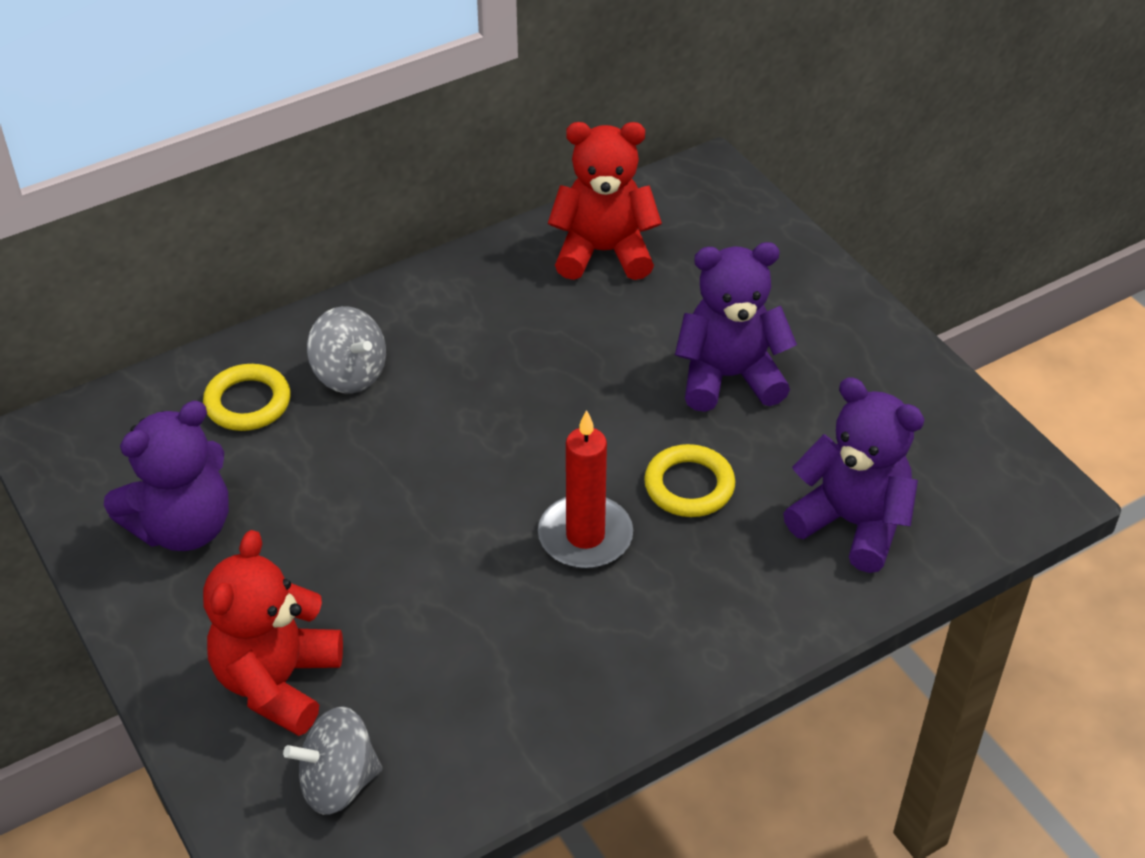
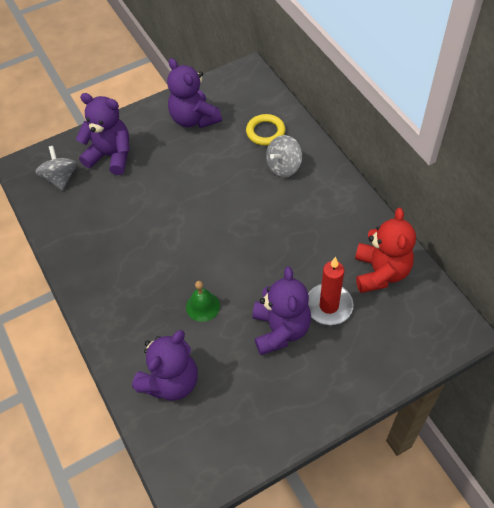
camera: 95 degrees right, 10 degrees up
red teddy bear [203,530,343,736] -> purple teddy bear [76,93,130,175]
red candle [538,410,633,569] -> red candle moved to [308,257,353,325]
yellow ring [644,444,735,517] -> green bell [186,281,220,322]

